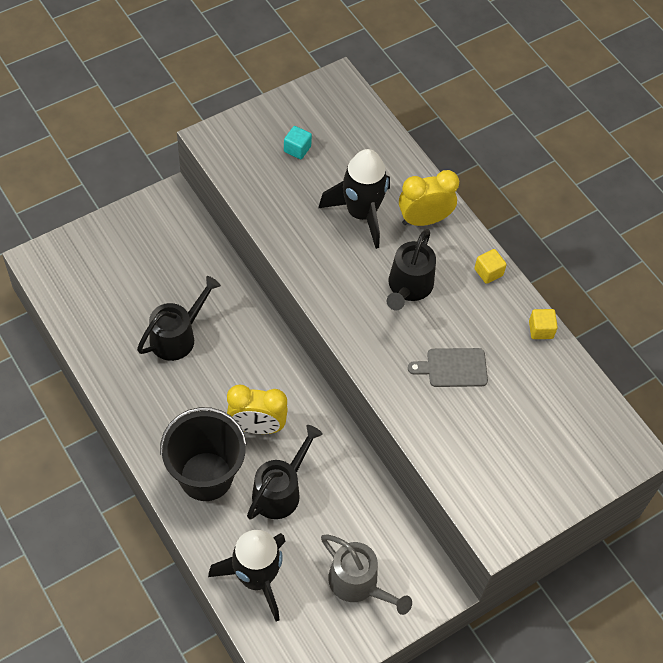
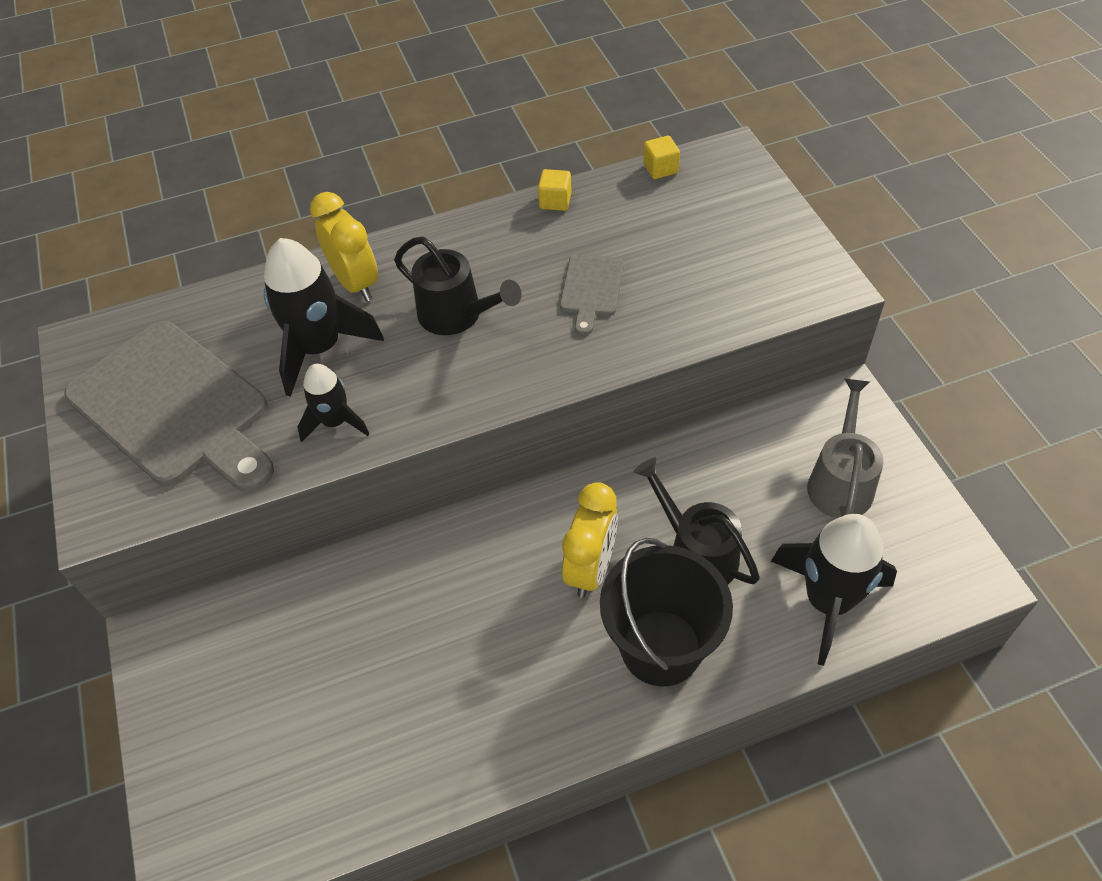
camera: 70 degrees left, 5 degrees down
black watering can [137,276,221,361] -> none
turquoise cube [284,126,312,159] -> grey cutting board [64,321,274,492]
grey watering can [321,534,412,615] -> grey watering can turned 45 degrees counterclockwise [807,379,884,518]
yellow clock [399,170,459,226] -> yellow clock turned 150 degrees clockwise [310,192,378,301]
yellow cube [474,249,507,284] -> yellow cube moved to [643,136,680,179]
none -> black rocket [298,364,370,442]

